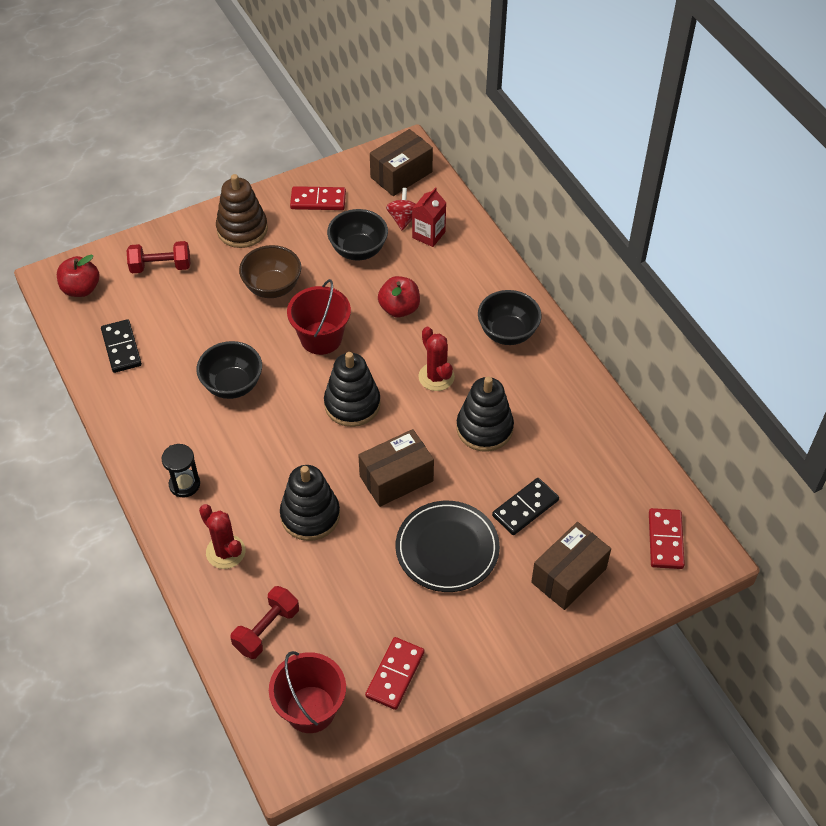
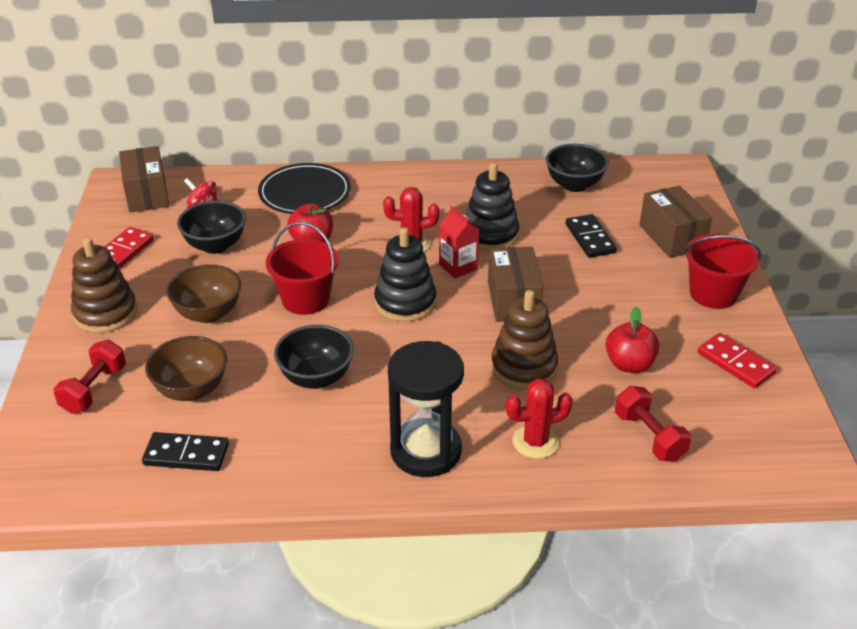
camera: 65 degrees left, 15 degrees down
red apple [57,255,99,297] -> red apple moved to [606,307,659,373]
black hourglass [162,444,200,497] -> black hourglass [388,341,464,477], size x1.86
red bucket [269,651,346,733] -> red bucket moved to [684,234,761,309]
black stacking toy [280,465,340,541] -> brown stacking toy [491,290,558,390]
black plate [396,501,500,592] -> black plate moved to [258,163,351,214]
red carton [412,187,446,247] -> red carton moved to [439,206,480,278]
black bowl [478,290,542,345] -> black bowl moved to [546,144,609,192]
red domino [649,508,685,569] -> none
none -> brown bowl [145,336,227,401]

